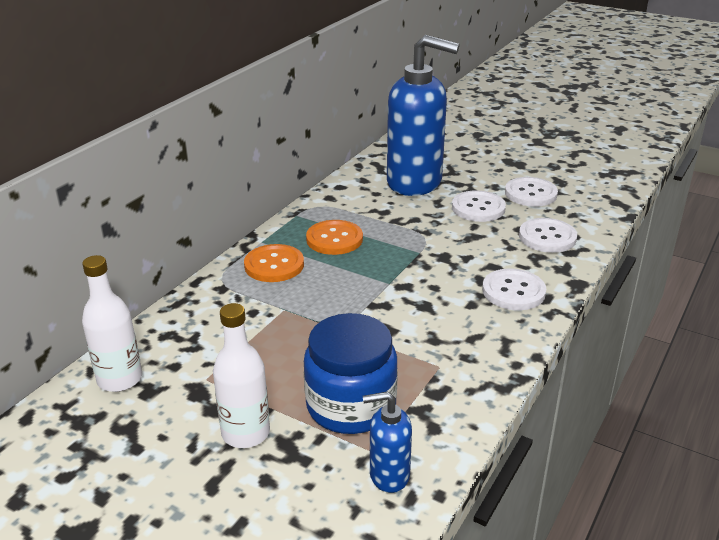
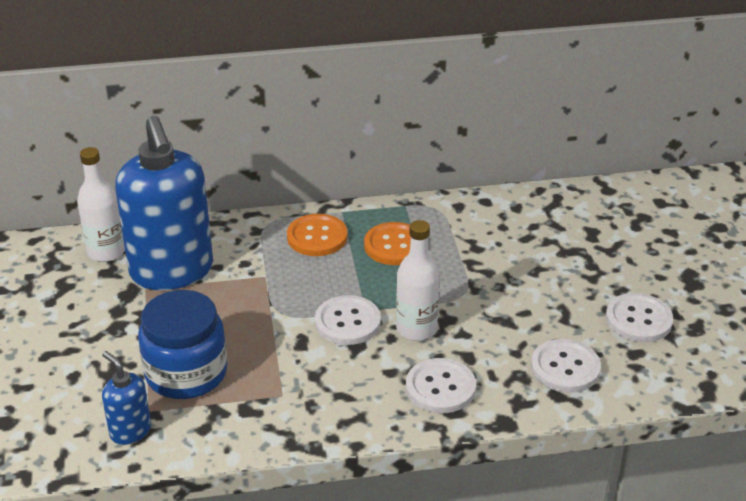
camera: 50 degrees right, 5 degrees up
white bottle [213,303,270,448] -> white bottle moved to [396,220,440,340]
blue soap dispenser [387,35,460,196] -> blue soap dispenser moved to [115,116,213,290]
white button [452,190,506,222] -> white button moved to [315,295,381,345]

